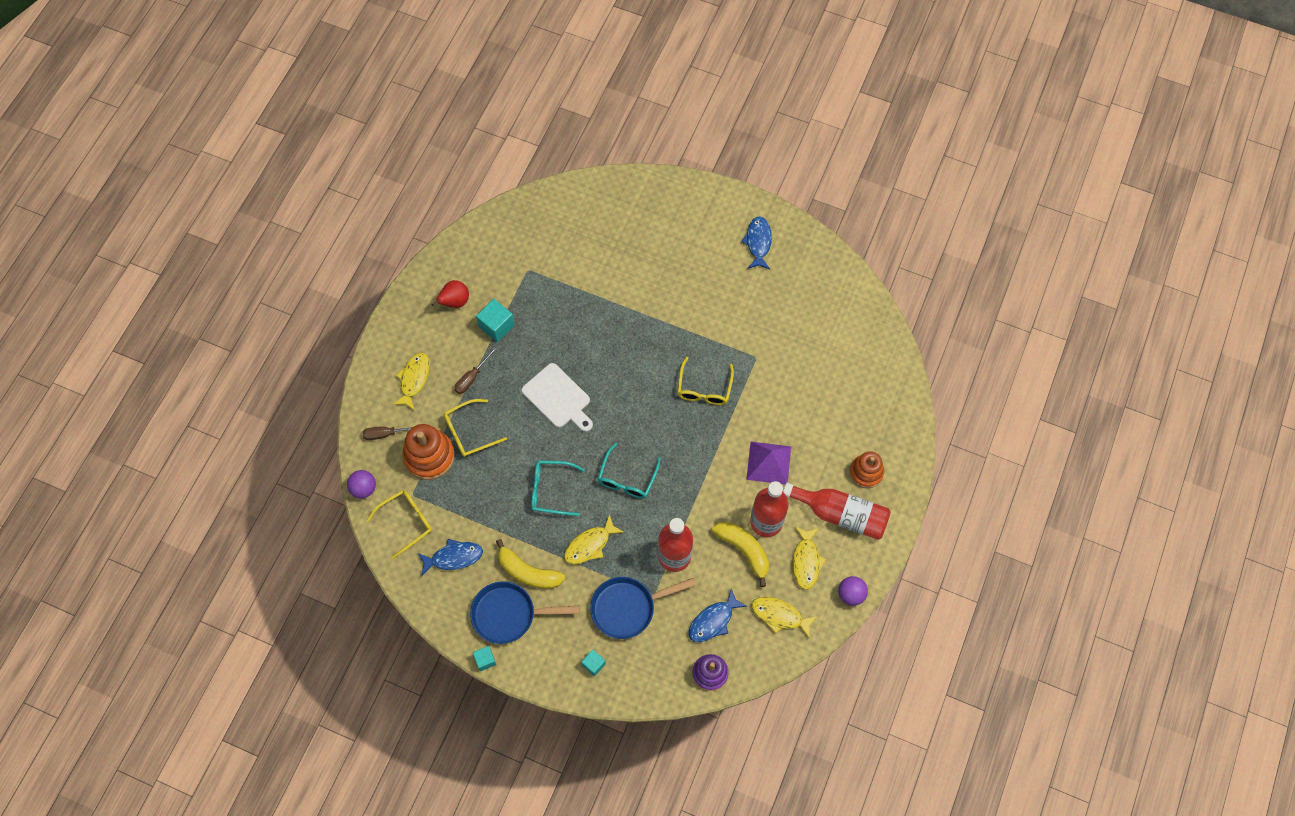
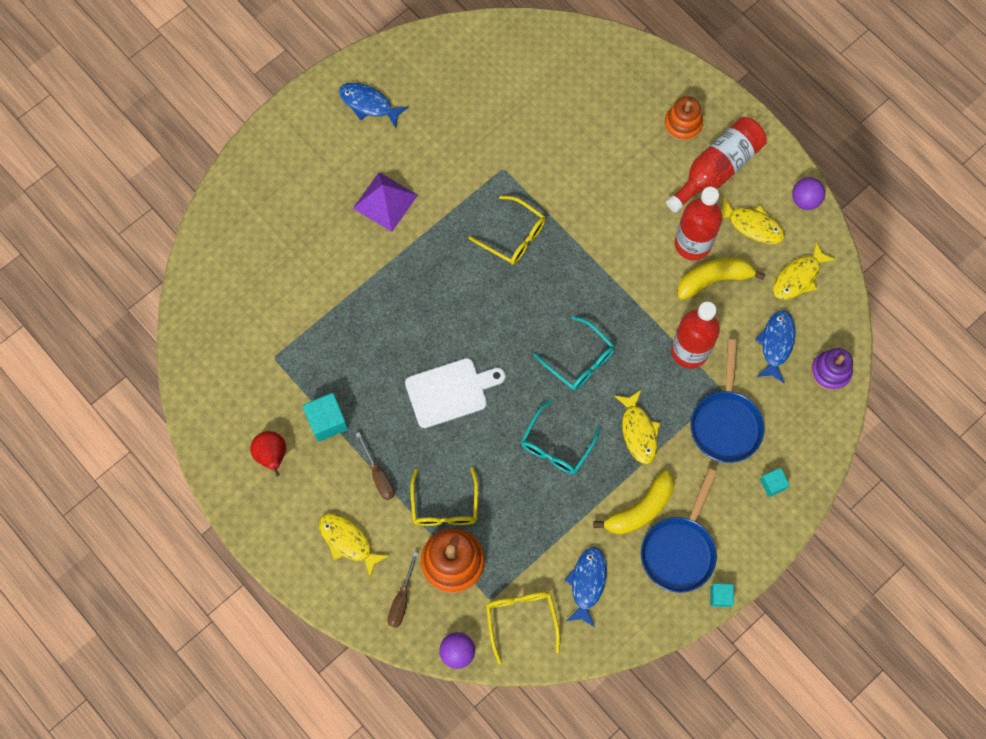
camera: 65 degrees left, 5 degrees up
blue fish [689,589,747,642] -> blue fish turned 150 degrees counterclockwise [755,310,796,383]
purple pyramid [746,442,791,485] -> purple pyramid moved to [353,172,418,232]

